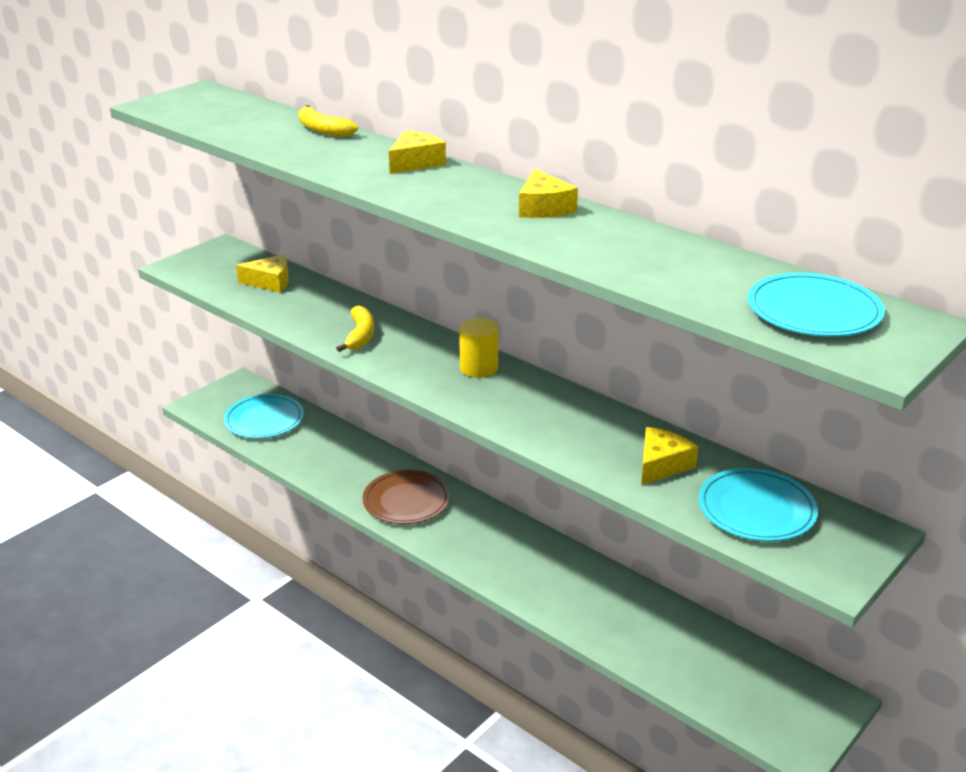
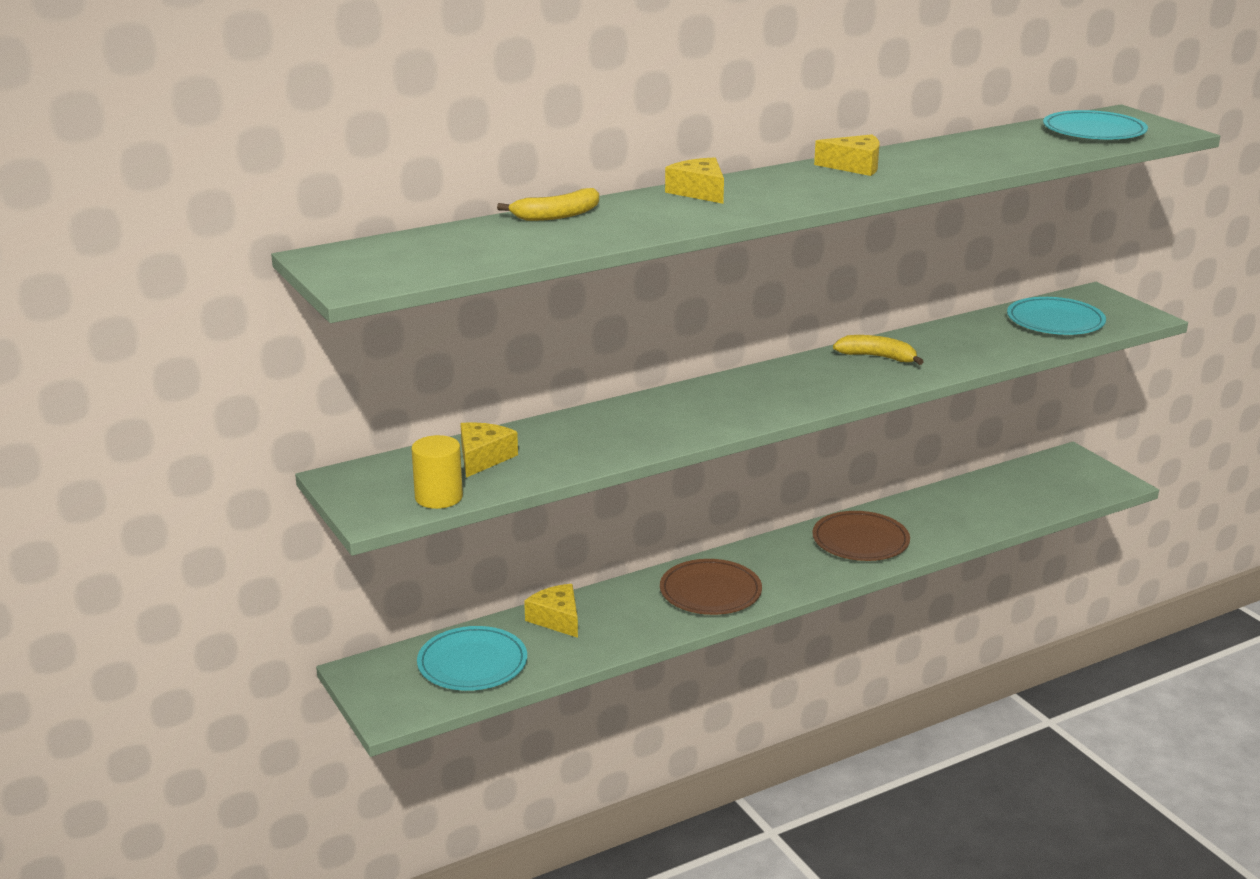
camera: 70 degrees left, 5 degrees down
yellow banana [336,306,374,352] -> yellow banana moved to [833,335,924,365]
yellow cylinder [459,318,499,378] -> yellow cylinder moved to [411,435,463,509]
yellow cheese [641,427,698,485] -> yellow cheese moved to [524,584,578,638]
none -> brown plate [812,511,910,561]

